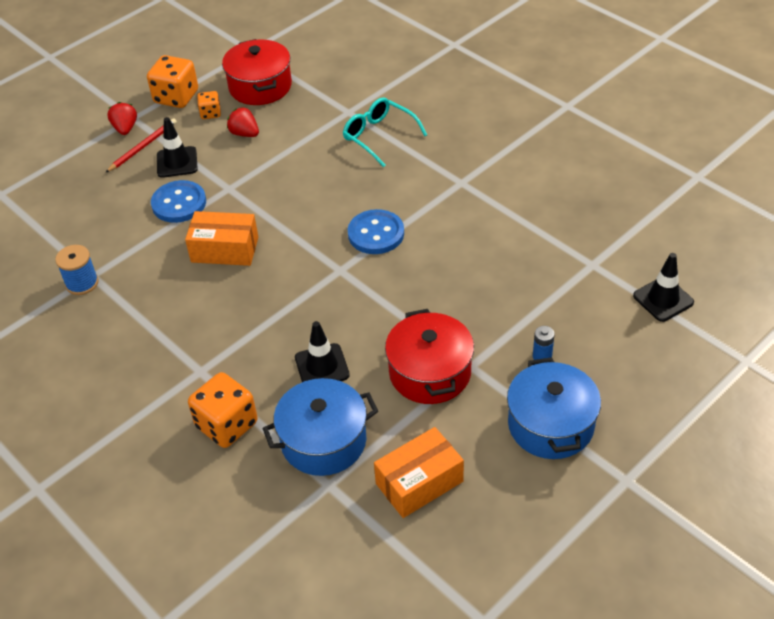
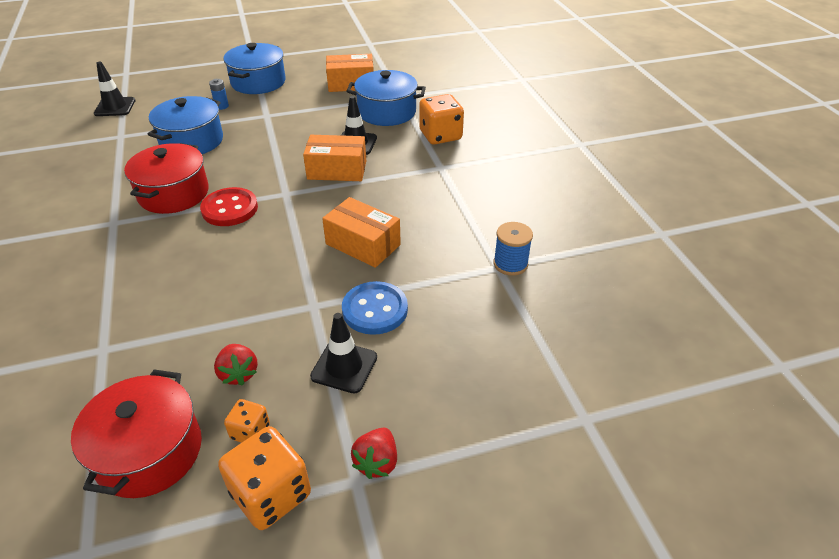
camera: 155 degrees left, 5 degrees down
red pencil [105,118,177,173] -> none
turquoise glasses [343,97,427,167] -> none
blue button [348,209,404,254] -> red button [200,187,258,226]
red pot [385,309,474,404] -> red pot moved to [124,143,209,214]
none -> blue pot [148,96,223,154]
none -> orange box [303,135,366,181]

